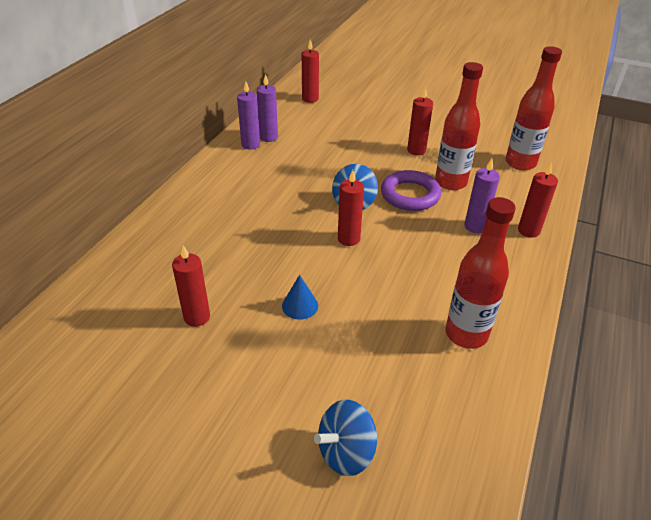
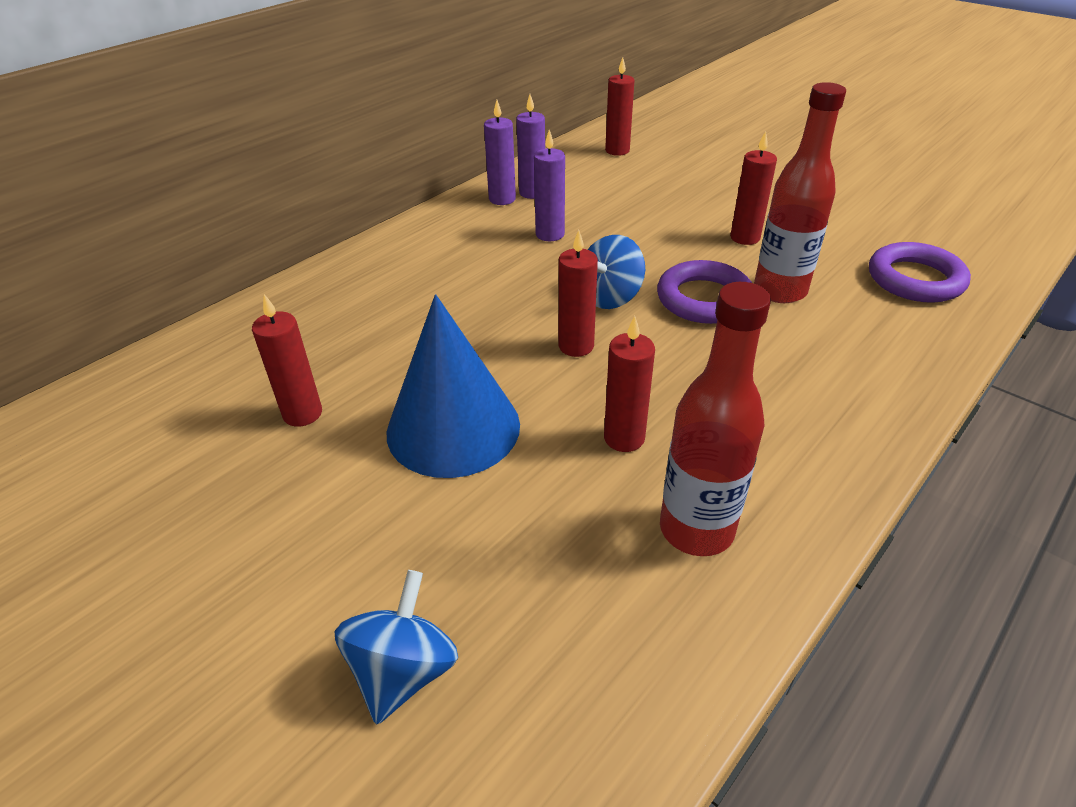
camera: 20 degrees right, 0 degrees up
blue cone [282,275,318,320] -> blue cone [387,294,520,478], size x2.35
blue spinning top [314,400,377,476] -> blue spinning top turned 120 degrees clockwise [334,570,458,724]
purple candle [464,159,500,233] -> purple candle moved to [534,130,565,241]
red bottle [506,46,562,170] -> purple ring [869,242,971,303]
red candle [518,162,558,238] -> red candle moved to [604,316,655,452]

